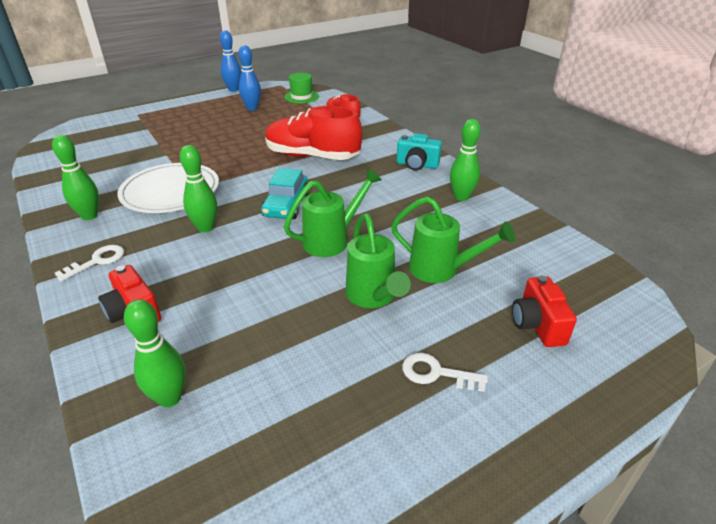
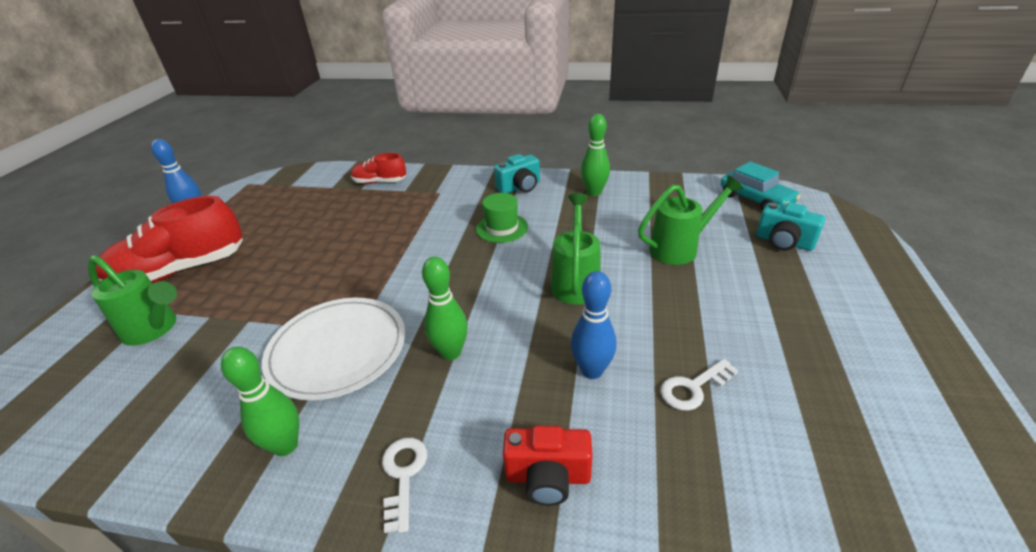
camera: 45 degrees left, 0 degrees up
green bowling pin [124,299,186,407] -> none
blue bowling pin [238,45,261,111] -> blue bowling pin moved to [571,271,617,379]
turquoise car [261,168,309,219] -> turquoise car moved to [721,162,800,211]
red shoe [265,106,362,160] -> red shoe moved to [96,196,243,283]
green hat [284,73,319,103] -> green hat moved to [476,193,528,243]
green watering can [345,214,411,308] -> green watering can moved to [88,255,177,345]
white key [402,353,488,392] -> white key moved to [660,359,738,411]
red camera [512,276,577,347] -> turquoise camera [756,202,825,251]

